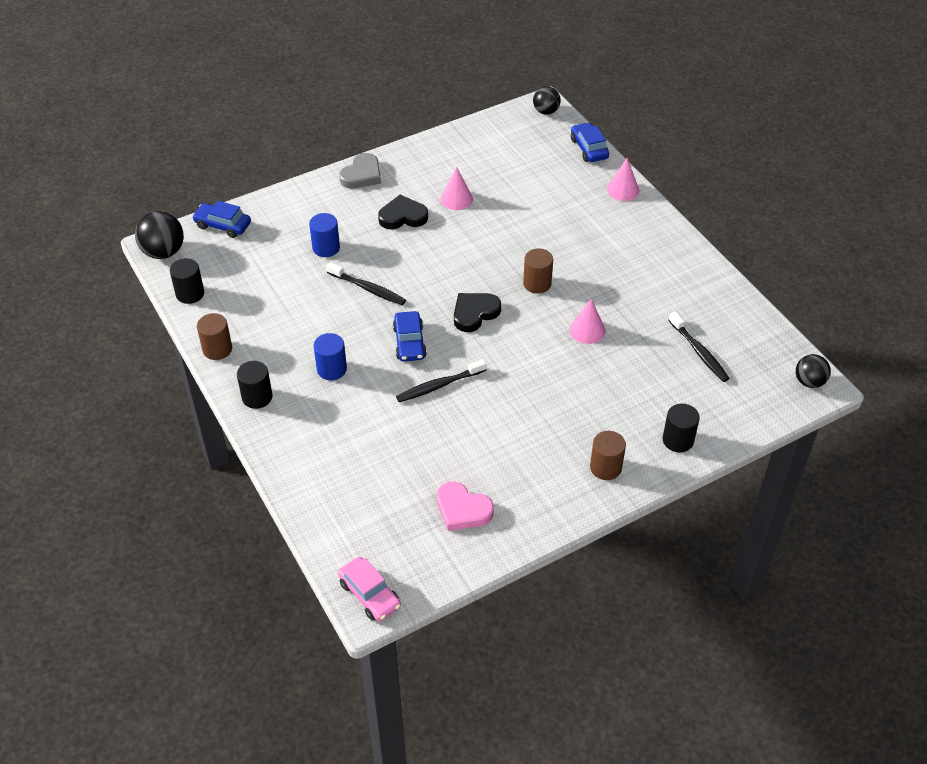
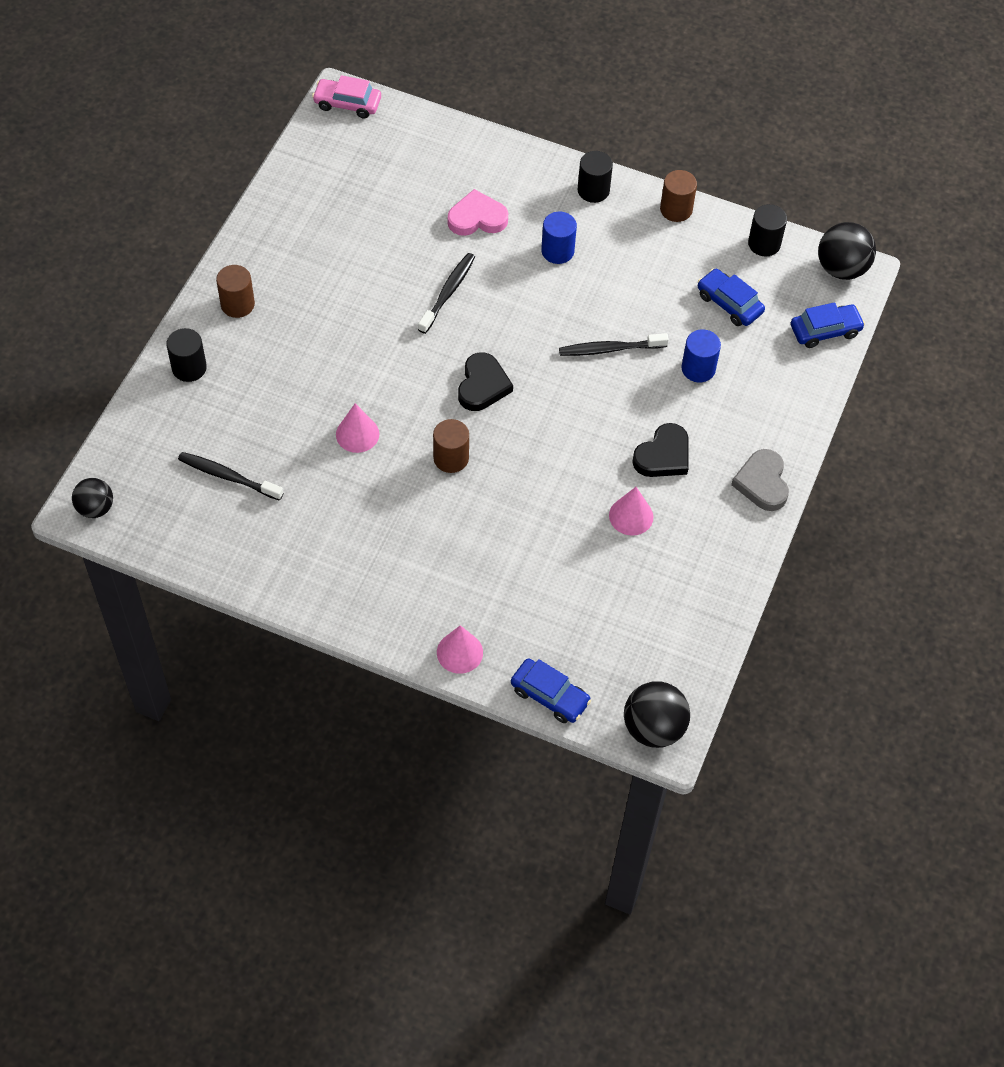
camera: 140 degrees right, 10 degrees up
blue car [393,311,427,362] -> blue car moved to [698,268,765,326]
pink heart [437,481,494,531] -> pink heart moved to [448,189,508,236]
black ball [533,86,561,115] -> black ball [624,682,690,748], size x1.53

